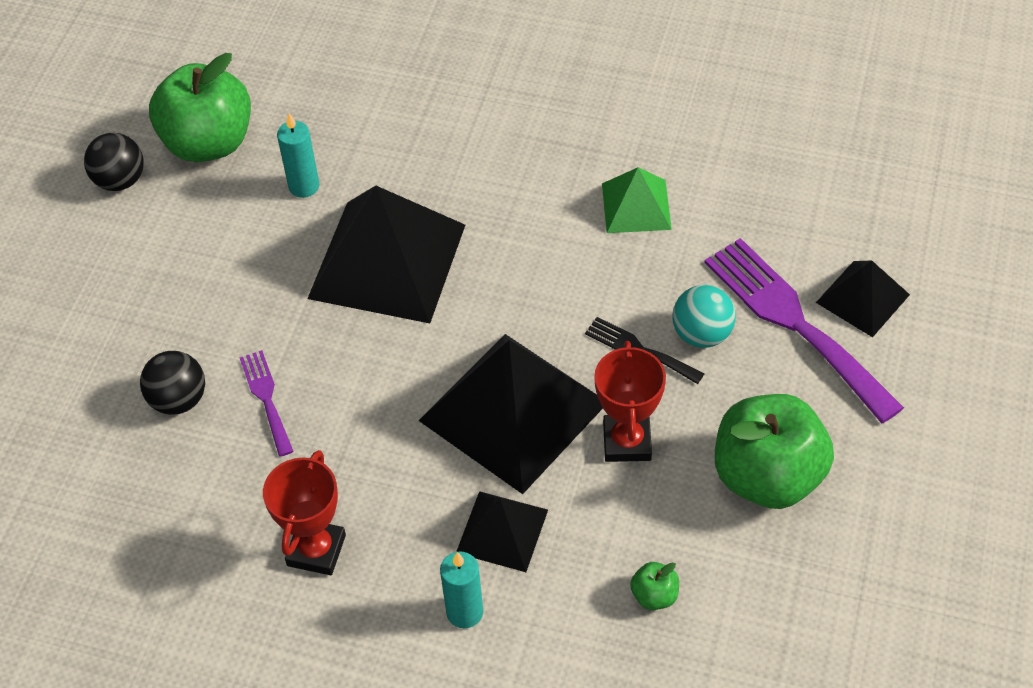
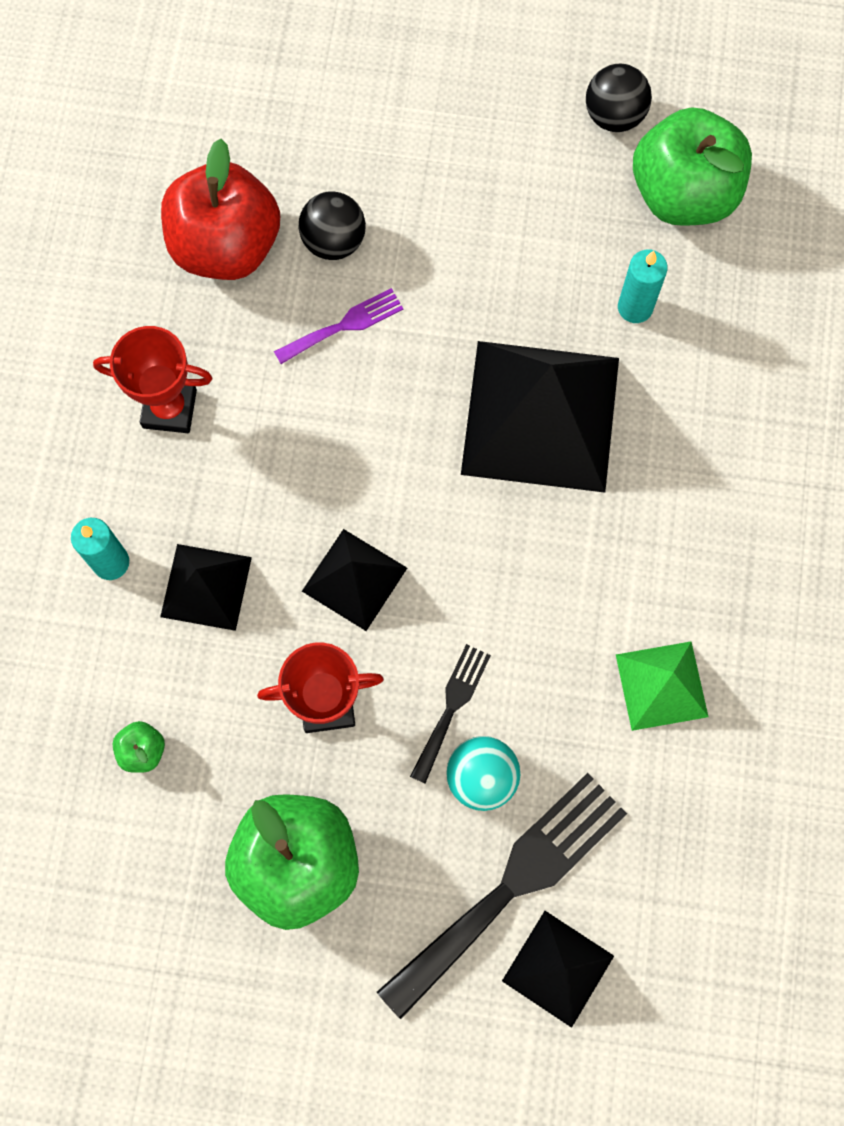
camera: 80 degrees right, 20 degrees up
black pyramid [418,334,603,494] -> black pyramid [302,529,407,631], size x0.52
purple fork [704,238,904,423] -> black fork [377,773,627,1019]
none -> red apple [161,139,280,280]

